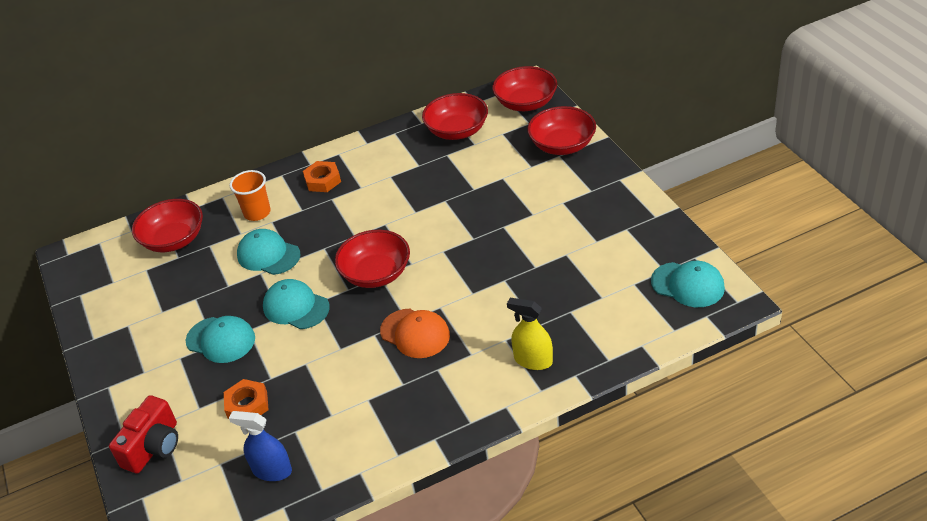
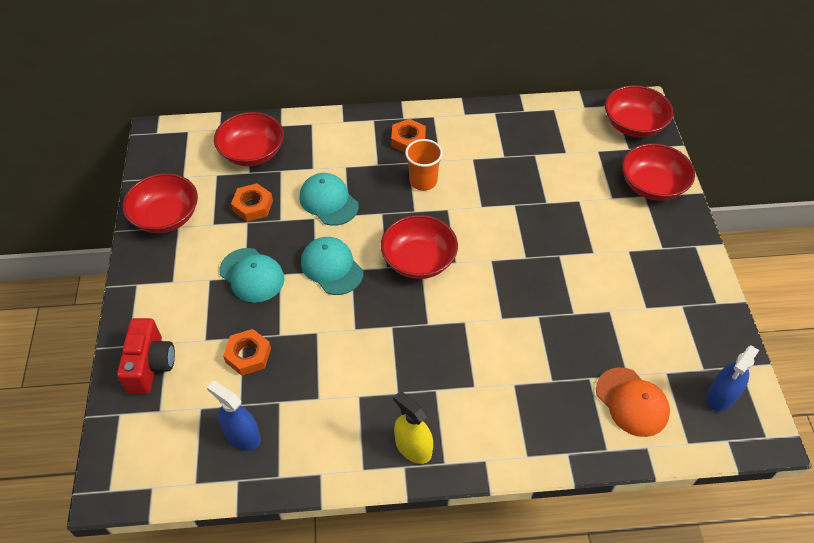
camera: 15 degrees right, 10 degrees up
red camera [109,395,178,473] -> red camera turned 45 degrees counterclockwise [117,318,175,394]
orange cup [230,170,271,221] -> orange cup moved to [405,139,443,191]
orange cap [380,309,450,358] -> orange cap moved to [596,367,670,437]
red bowl [422,93,488,140] -> red bowl moved to [122,173,198,233]
yellow spray bottle [507,298,553,370] -> yellow spray bottle moved to [393,391,433,464]
turquoise cap [651,261,725,307] -> blue spray bottle [707,345,759,412]
none -> orange nut [231,183,273,222]

